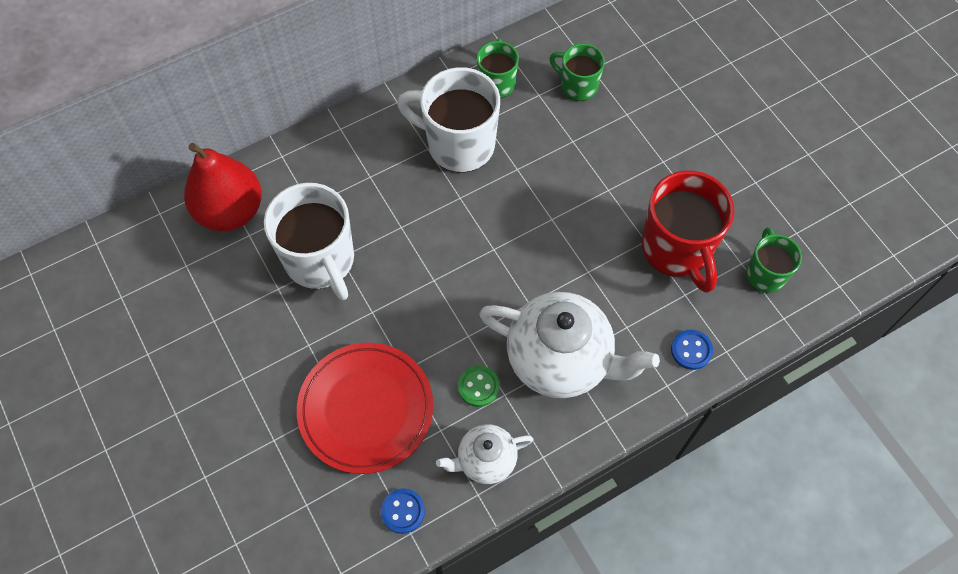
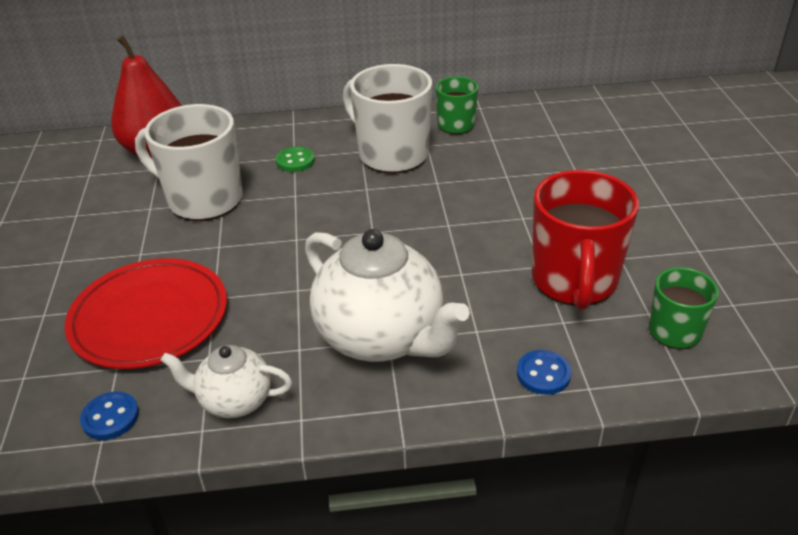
camera: 25 degrees right, 25 degrees down
white mug [264,183,354,300] -> white mug turned 120 degrees clockwise [135,104,242,221]
green button [458,366,500,407] -> green button moved to [276,147,315,172]
green mug [550,44,605,101] -> none

